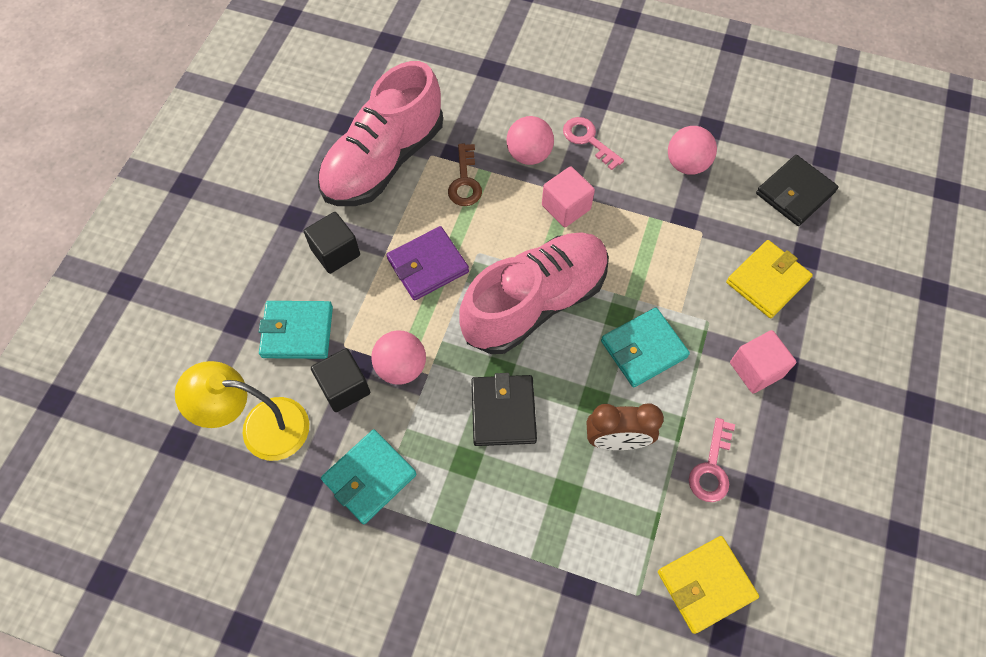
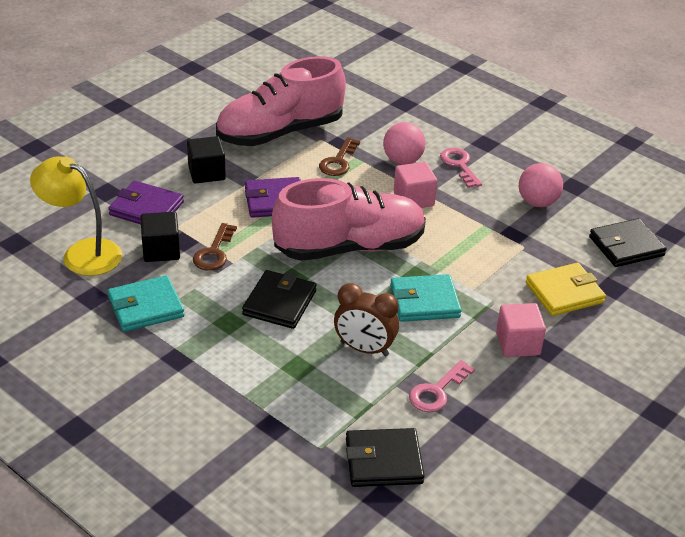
camera: 20 degrees right, 25 degrees down
turquoise wallet [259,301,333,359] -> purple wallet [108,181,184,224]
pink ball [371,331,426,385] -> brown key [193,223,237,271]
yellow wallet [658,536,759,634] -> black wallet [346,428,424,487]

